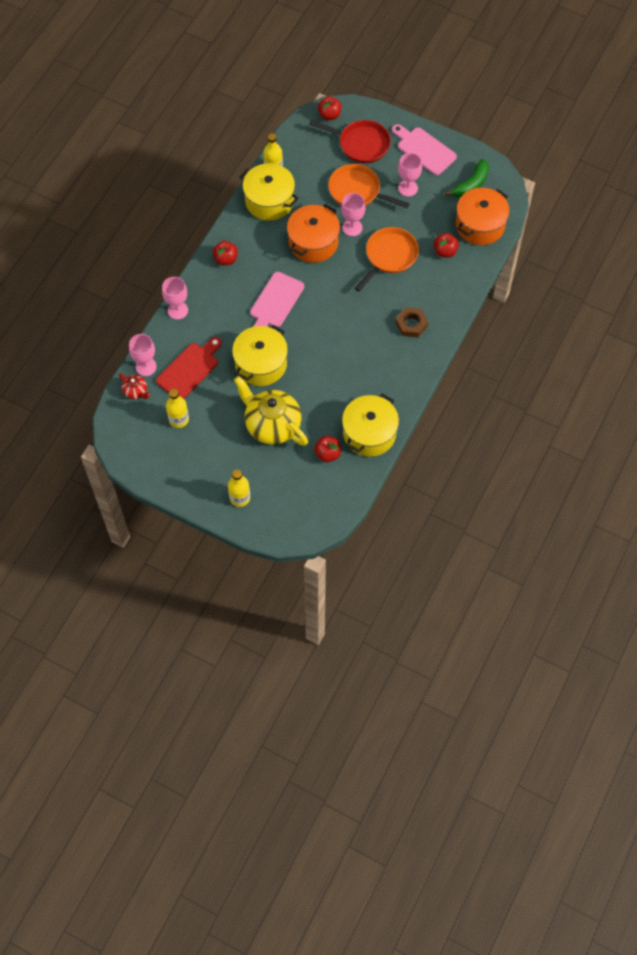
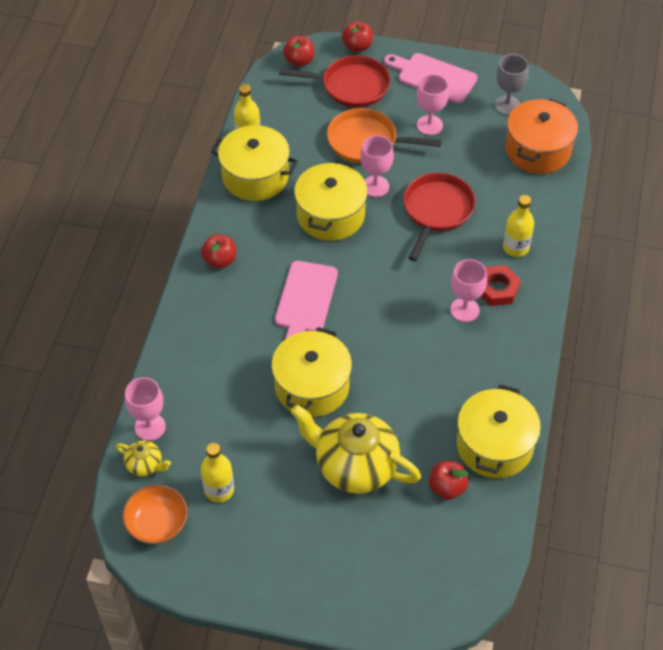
camera: 15 degrees left, 10 degrees down
red teapot [119,374,150,399] -> yellow teapot [116,440,171,477]
red cutting board [156,337,222,399] -> none
pink goblet [162,277,188,320] -> pink goblet moved to [450,259,487,322]
yellow bottle [228,469,250,507] -> yellow bottle moved to [503,195,534,257]
orange pot [287,204,340,263] -> yellow pot [294,161,368,241]
orange pan [355,227,419,292] -> red pan [403,173,475,261]
brown nut [396,307,428,337] -> red nut [480,265,521,306]
red apple [434,233,459,258] -> red apple moved to [342,21,373,52]
green banana [445,159,489,198] -> grey goblet [495,54,529,115]
none -> orange bowl [123,485,188,544]

